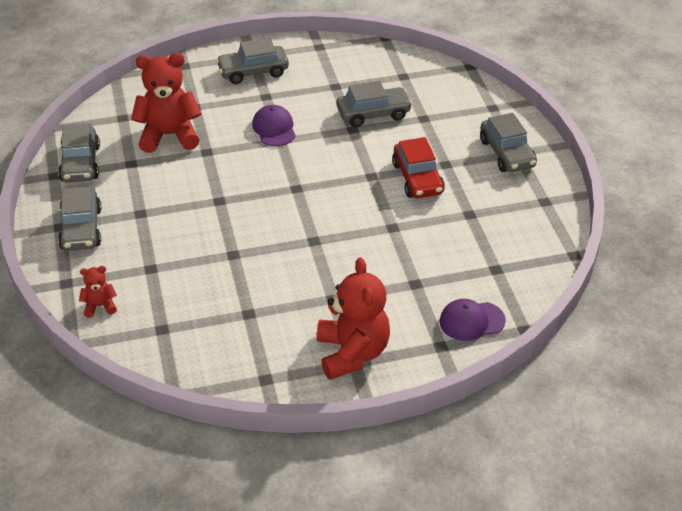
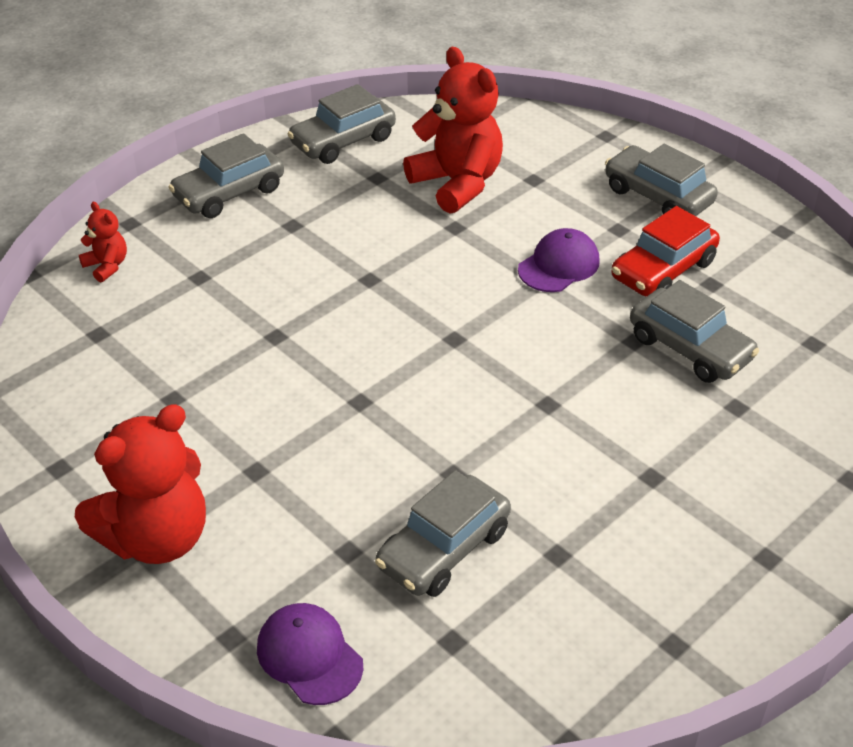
camera: 60 degrees right, 0 degrees up
red car [392,137,445,198] -> red car moved to [611,206,720,297]
grey car [480,113,537,172] -> grey car moved to [375,470,511,597]

